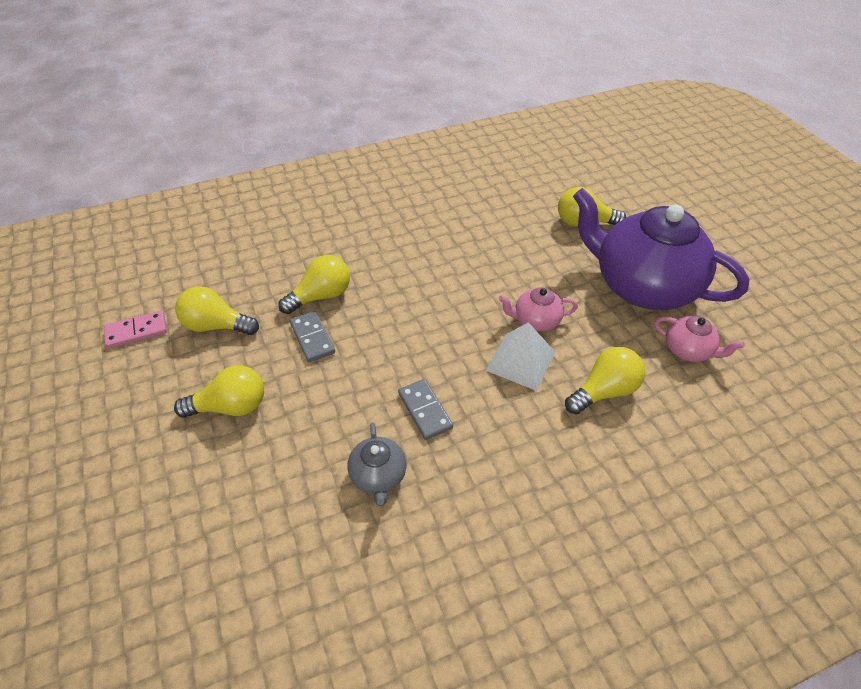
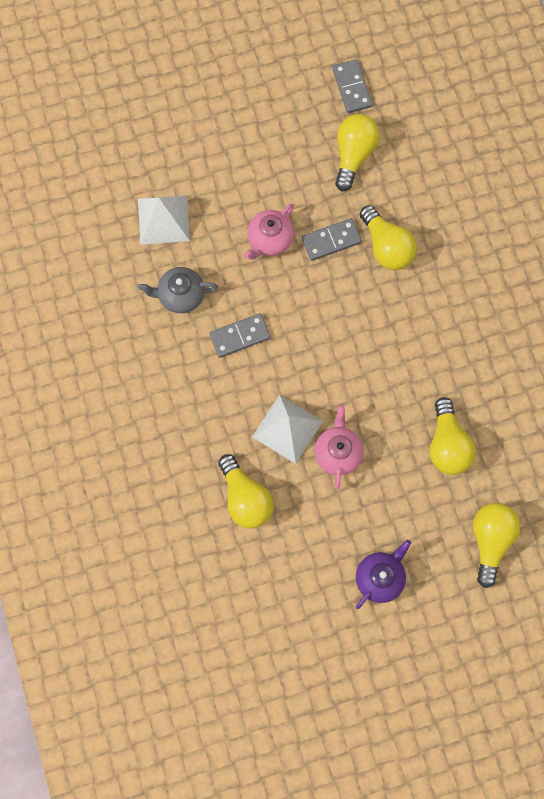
camera: 95 degrees right, 25 degrees up
pink domino [104,310,167,349] -> grey domino [332,59,372,113]
yellow light bulb [174,365,264,418] -> yellow light bulb moved to [430,397,476,475]
purple teapot [573,188,750,310] -> purple teapot [356,540,411,609], size x0.42
pink teapot [655,316,745,362] -> pink teapot moved to [244,203,294,260]
none -> white pyramid [138,195,190,245]

